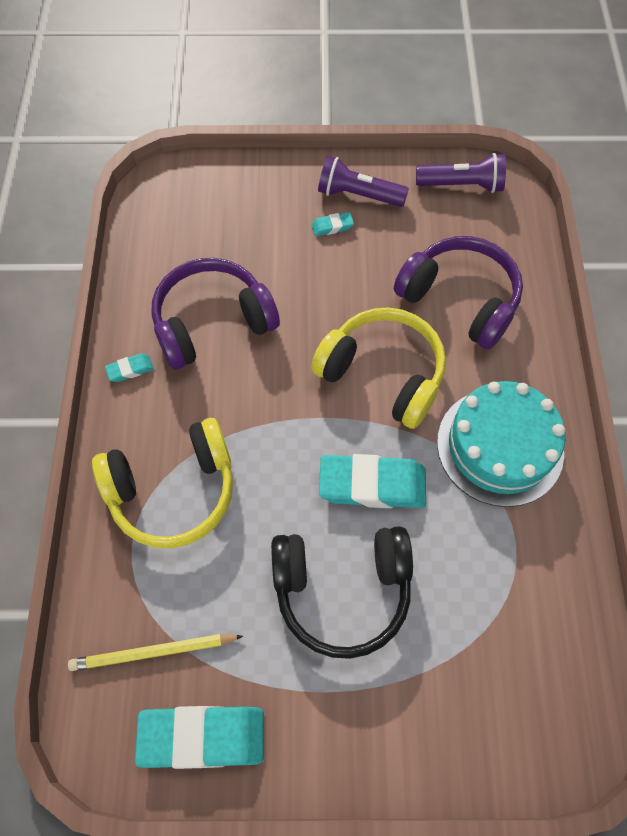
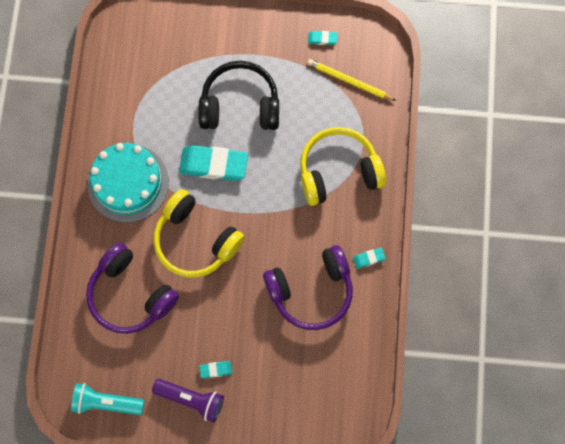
camera: 175 degrees left, 10 degrees up
yellow pencil [68,634,243,671] -> yellow pencil turned 150 degrees counterclockwise [307,59,396,101]
turquoise eraser [135,706,264,769] -> turquoise eraser [308,31,338,45], size x0.45
purple flashlight [416,153,506,193] -> turquoise flashlight [71,383,144,415]

